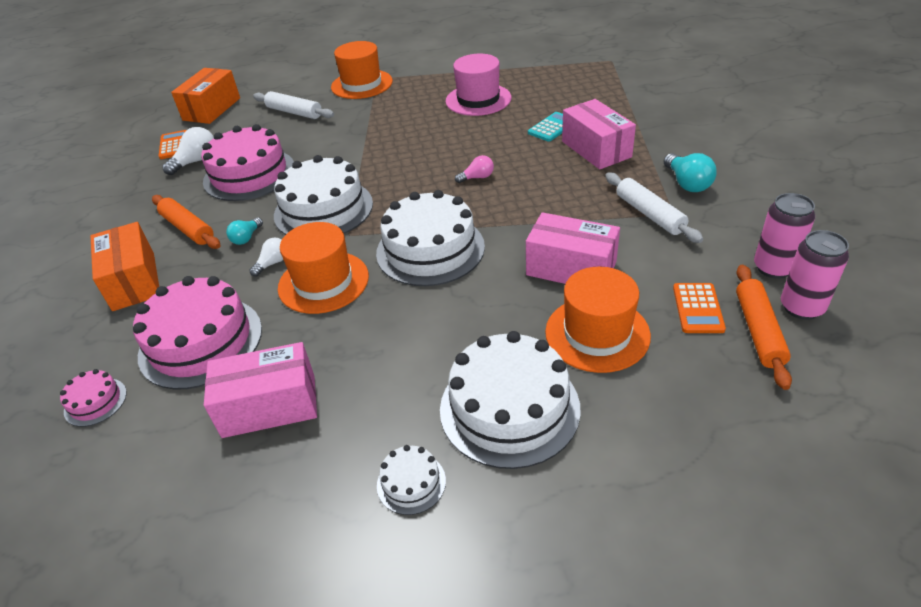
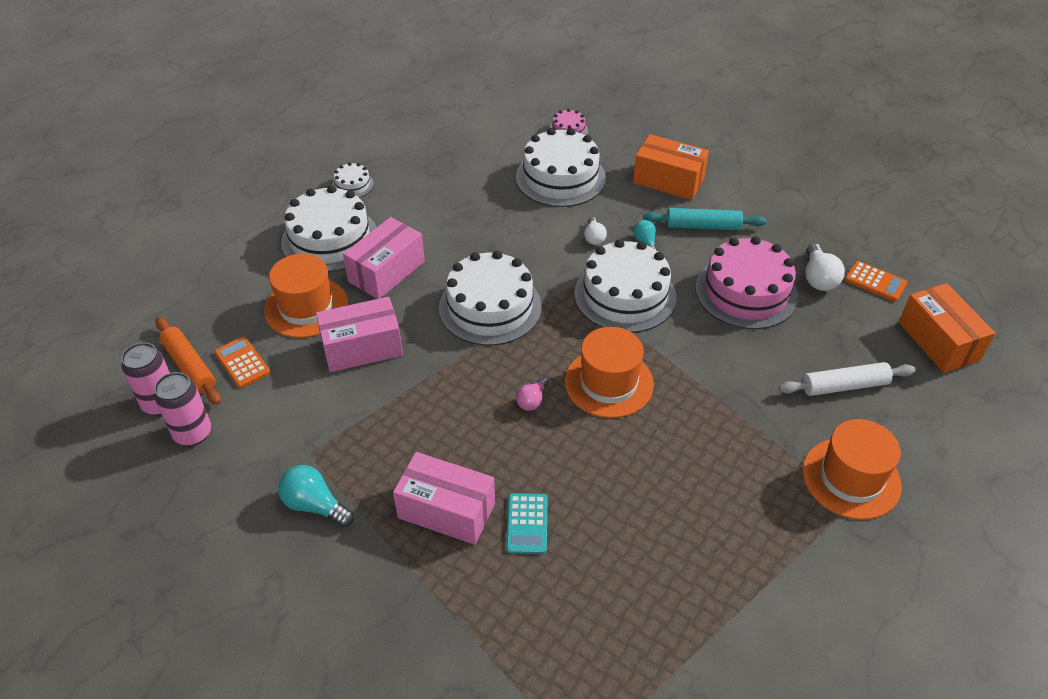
camera: 135 degrees right, 5 degrees up
pink cake [133,276,262,390] -> white cake [516,128,606,207]
orange rolling pin [152,195,220,249] -> turquoise rolling pin [643,208,767,230]
pink box [204,342,317,438] -> pink box moved to [343,217,425,299]
orange hat [278,222,369,314] -> orange hat moved to [564,327,654,418]
pink hat [446,54,511,116] -> none
white rolling pin [605,172,703,243] -> none

